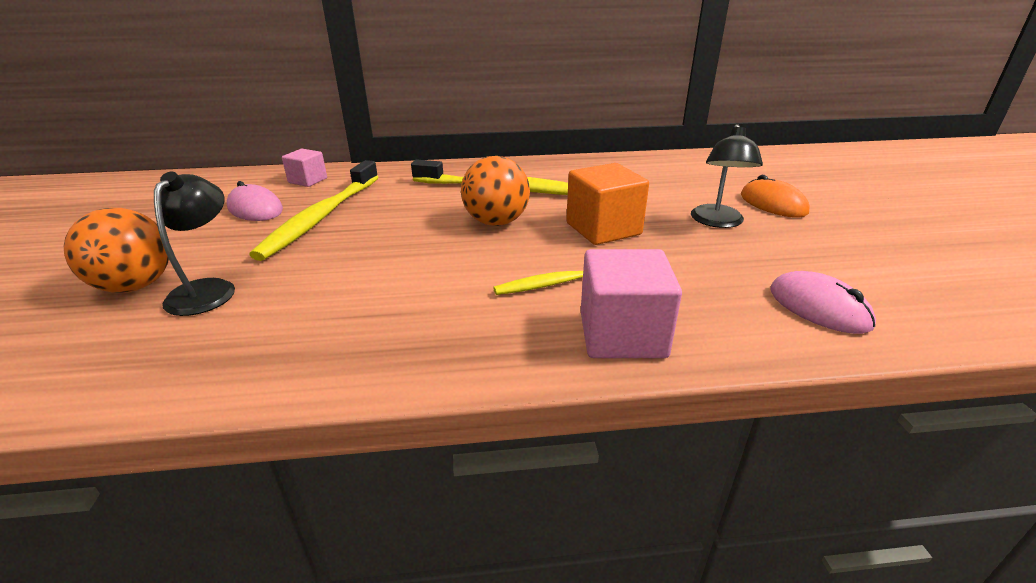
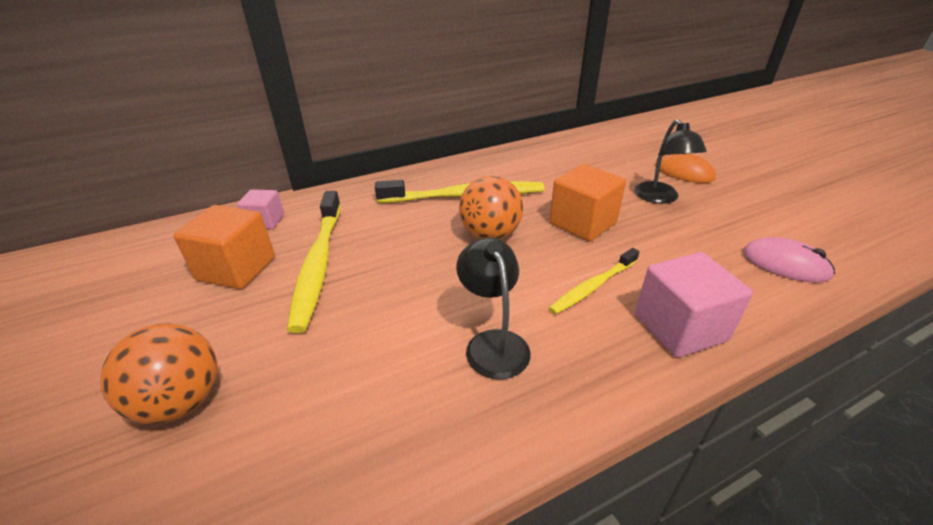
camera: 20 degrees left, 5 degrees up
black lamp [154,172,235,316] -> black lamp moved to [456,238,531,379]
pink mouse [227,181,283,221] -> orange cube [173,205,275,289]

